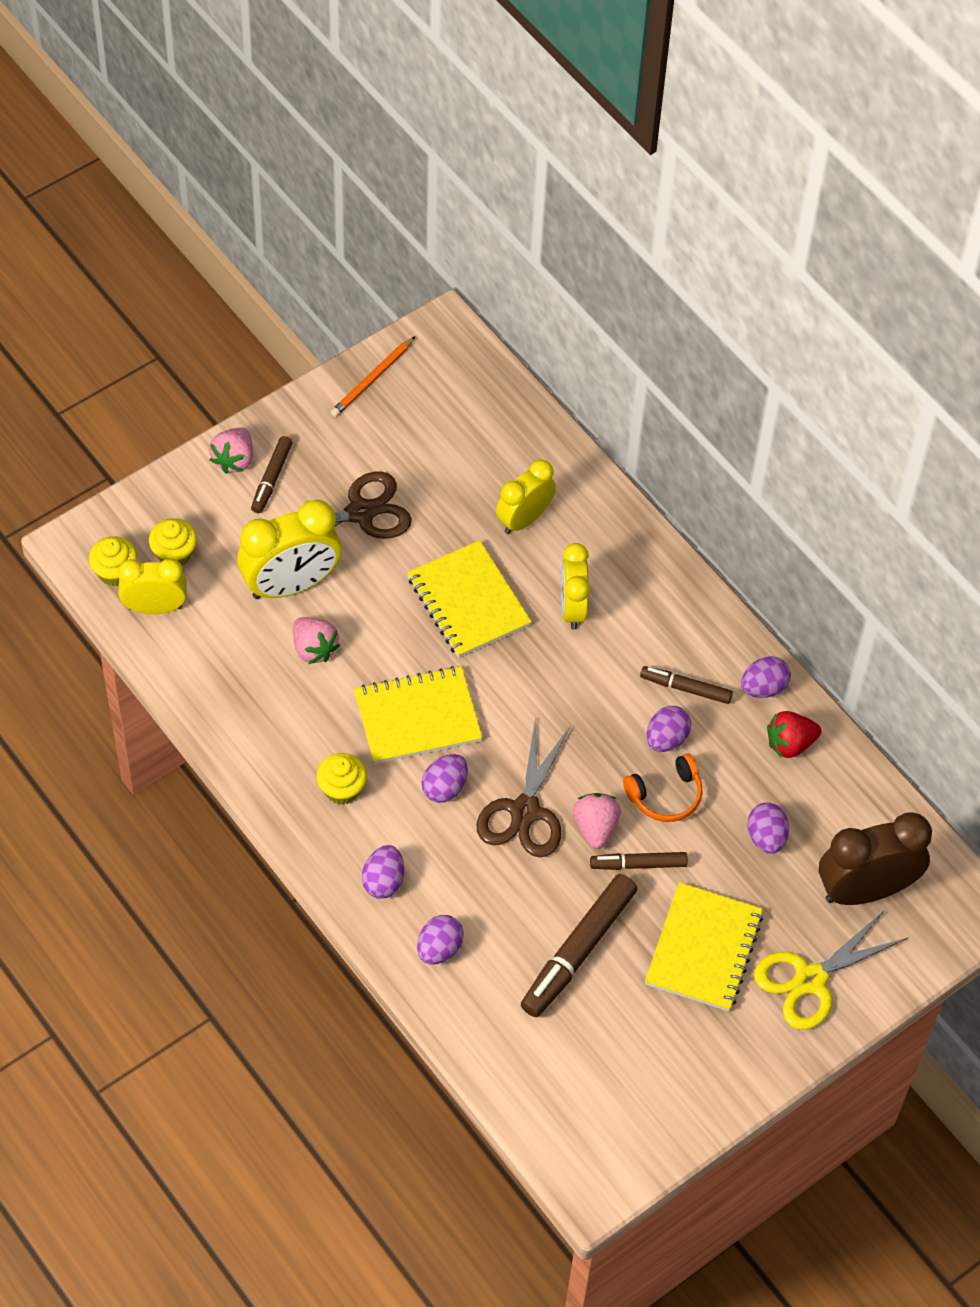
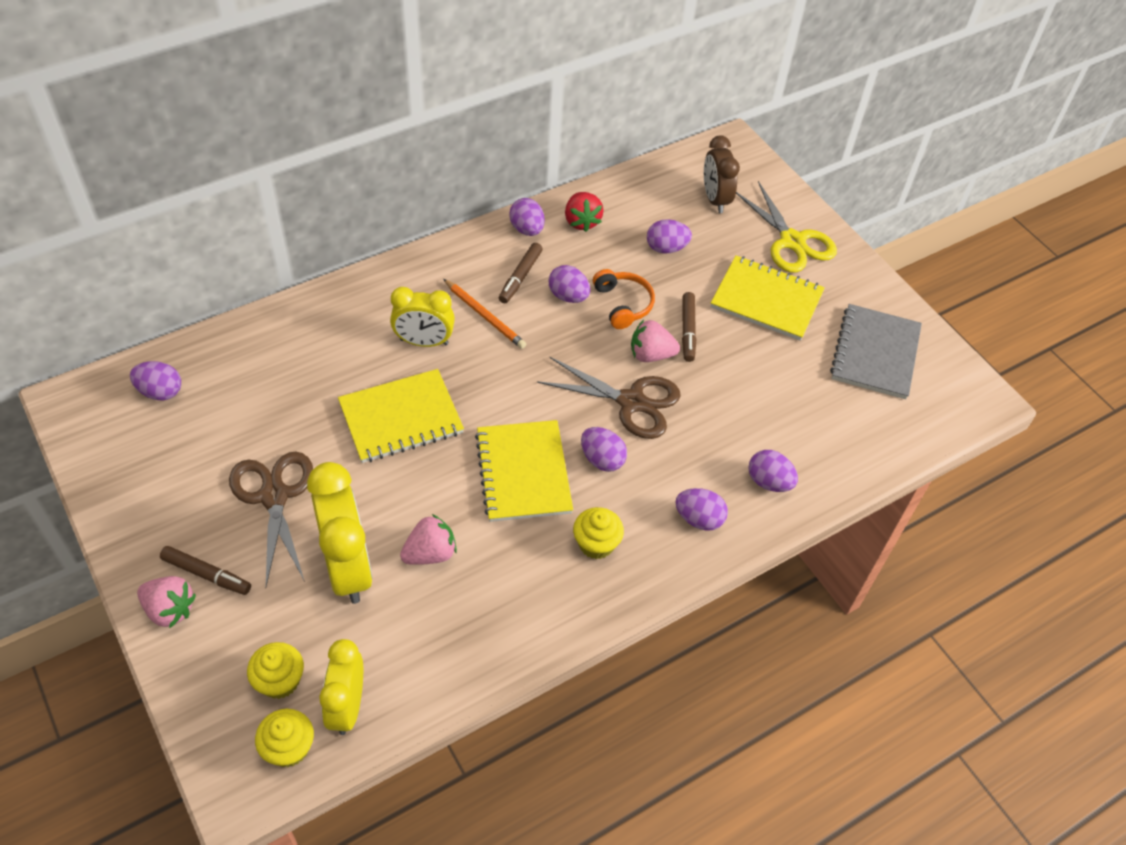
camera: 85 degrees left, 5 degrees down
orange pencil [330,336,415,417] -> orange pencil moved to [443,279,526,349]
yellow clock [496,459,556,534] -> none
brown marker [521,874,637,1017] -> none
brown clock [819,812,932,905] -> brown clock [704,135,740,213], size x0.65
none -> purple egg [130,361,181,401]
none -> grey notebook [830,304,922,399]

